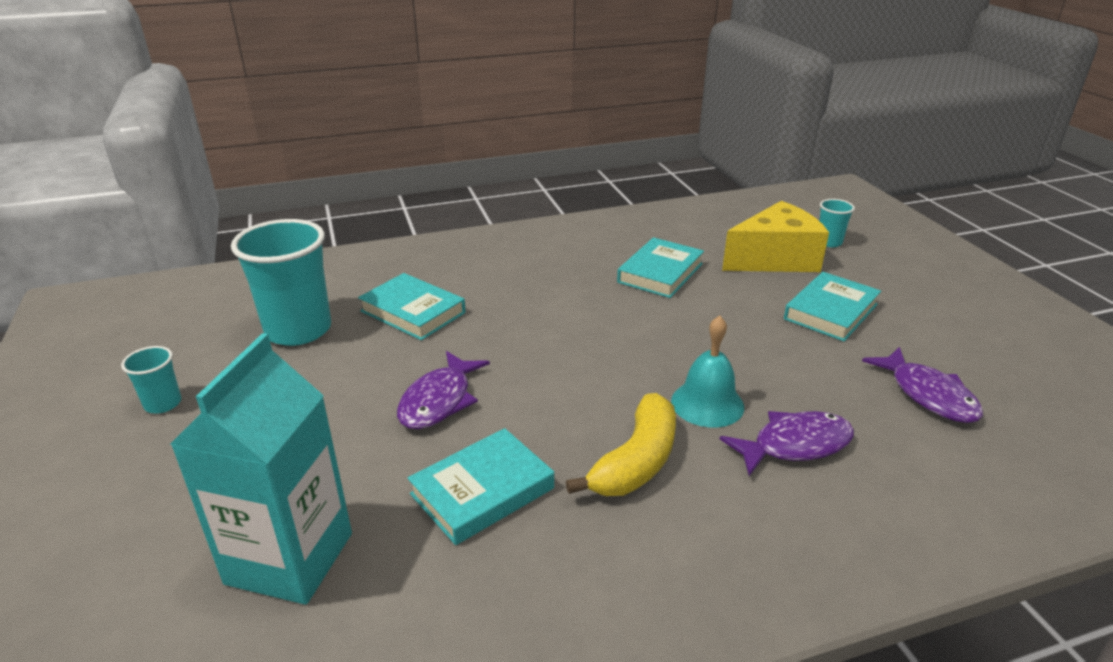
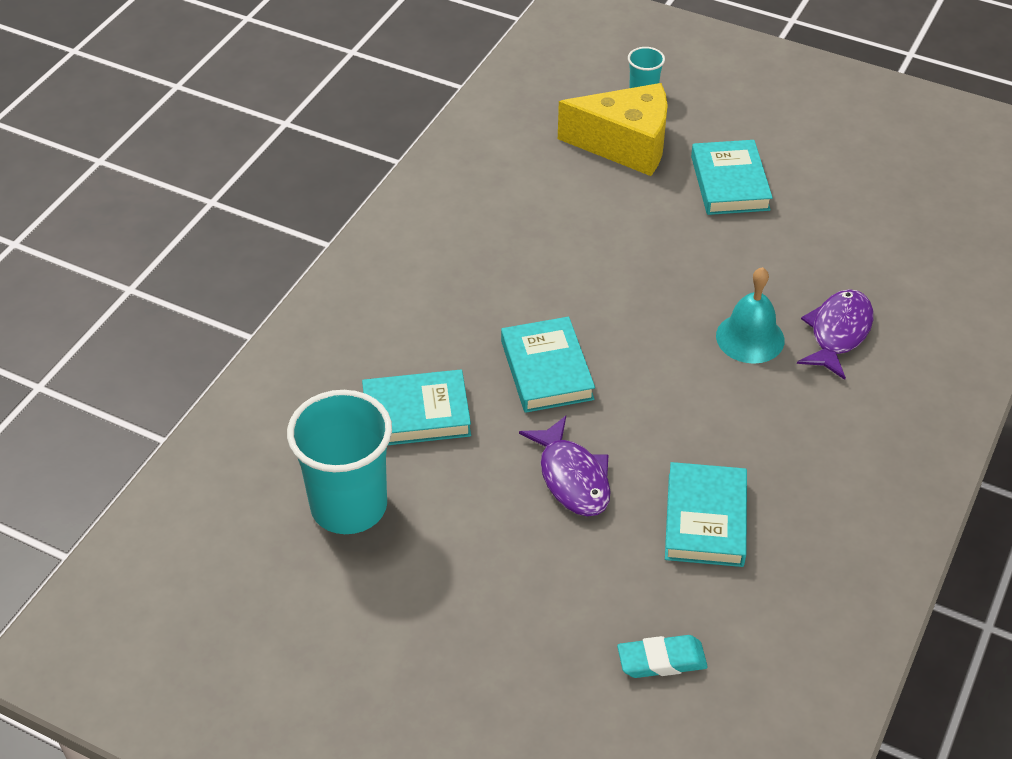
camera: 45 degrees left, 15 degrees up
turquoise cup [121,346,181,413] -> none
turquoise carton [170,333,352,605] -> turquoise eraser [617,635,708,678]
yellow banana [566,393,676,496] -> none
turquoise book [617,237,704,298] -> turquoise book moved to [501,317,595,413]
yellow cheese [722,201,829,272] -> yellow cheese turned 75 degrees clockwise [558,83,668,176]
purple fish [862,347,983,423] -> none

